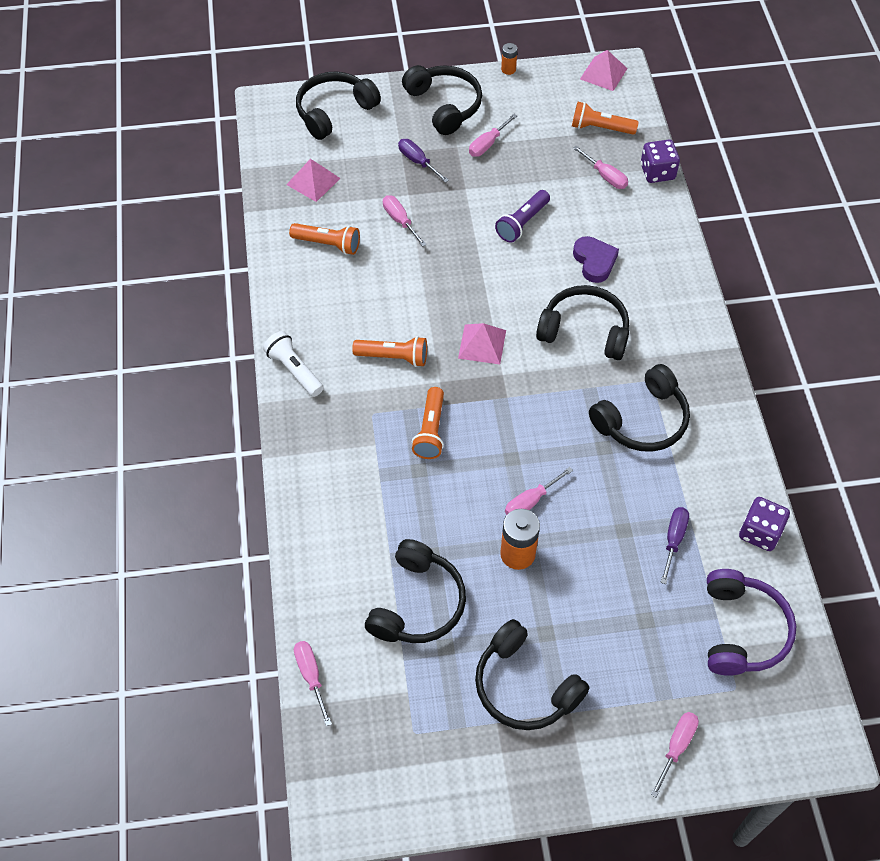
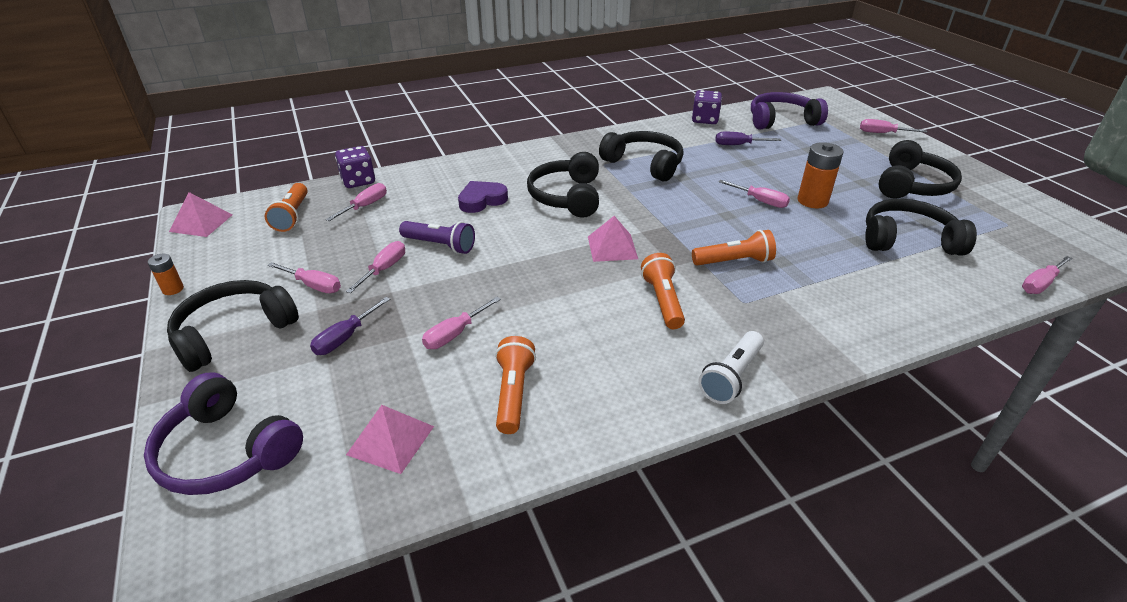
camera: 105 degrees left, 20 degrees down
black headphones [296,72,381,140] -> purple headphones [144,372,303,495]
none -> pink screwdriver [346,241,405,293]

